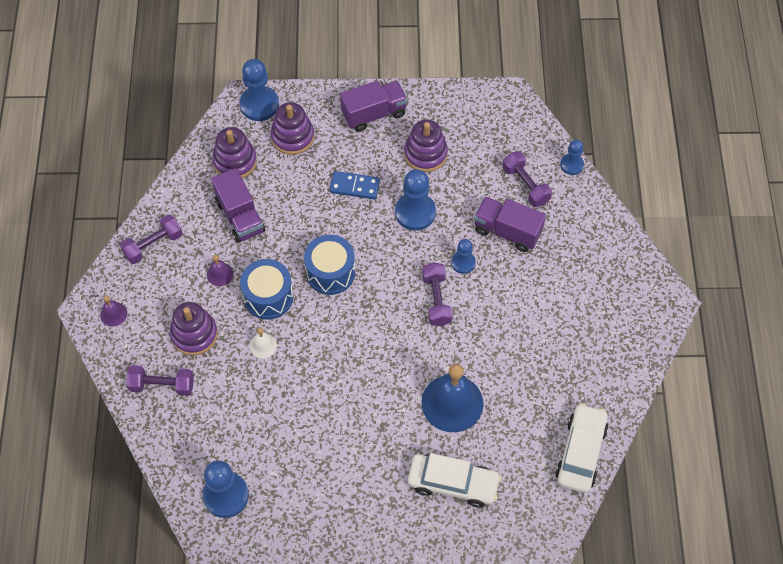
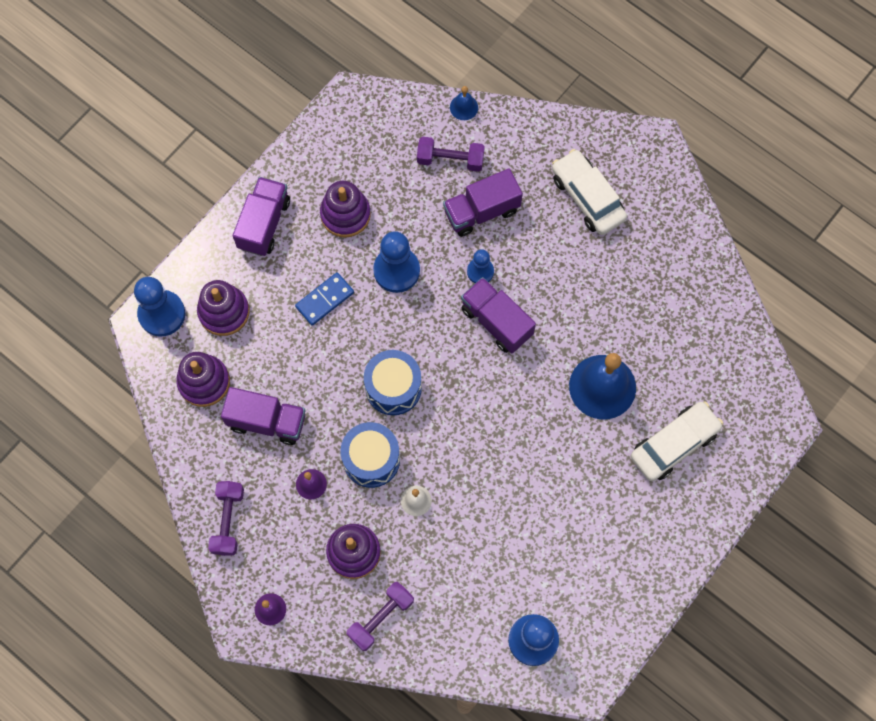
camera: 50 degrees left, 10 degrees up
purple dumbbell [422,262,452,326] -> purple truck [461,277,536,353]
white car [555,403,608,493] -> white car moved to [552,149,627,235]
blue pawn [560,140,584,175] -> blue bell [450,86,478,120]

